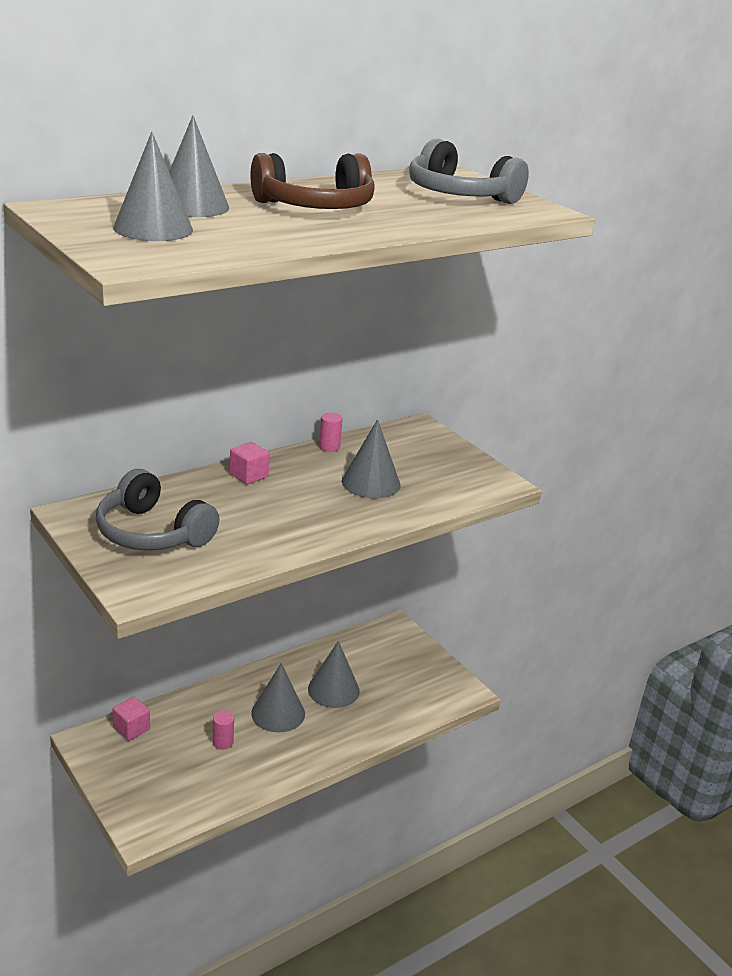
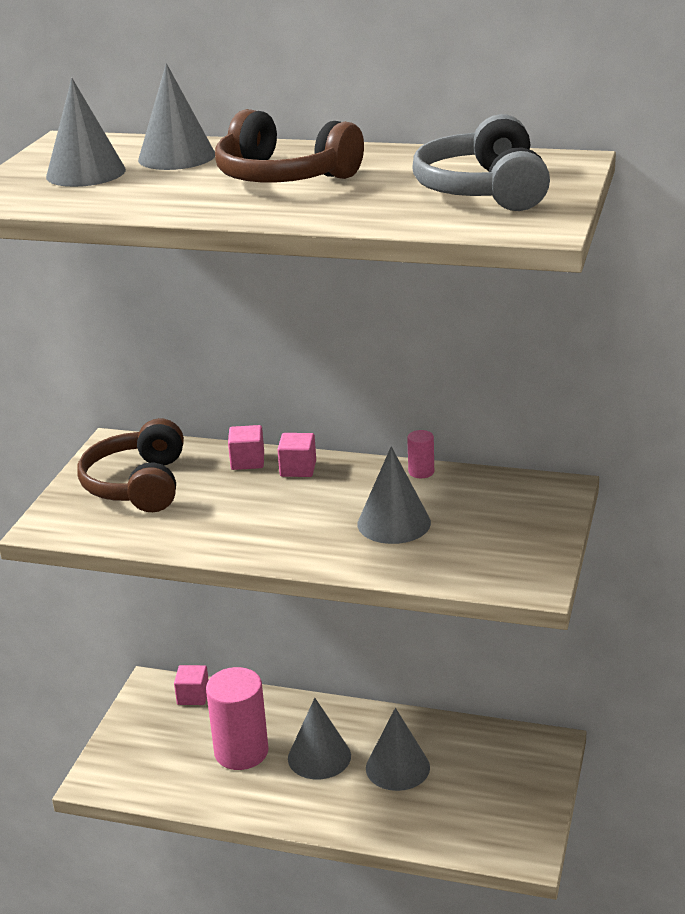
camera: 55 degrees right, 0 degrees up
grey headphones [96,469,220,551] -> brown headphones [77,418,184,512]
pink cylinder [213,710,234,750] -> pink cylinder [206,667,269,770], size x2.31
none -> pink cube [228,425,264,470]

